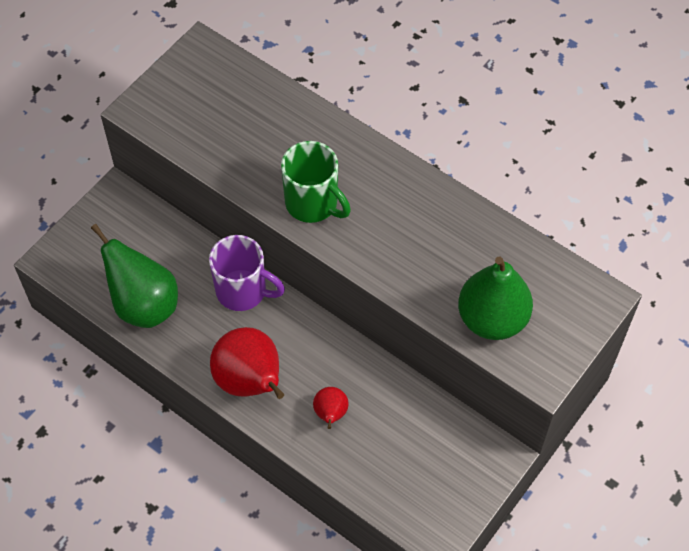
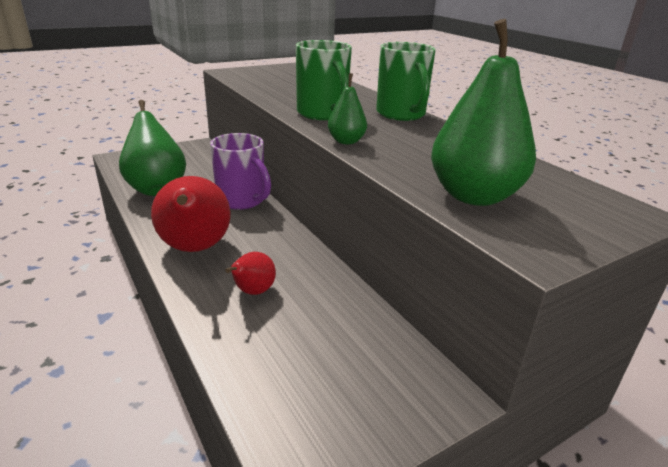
camera: 20 degrees right, 30 degrees down
none -> green pear [328,73,367,144]
none -> green mug [376,42,436,121]

